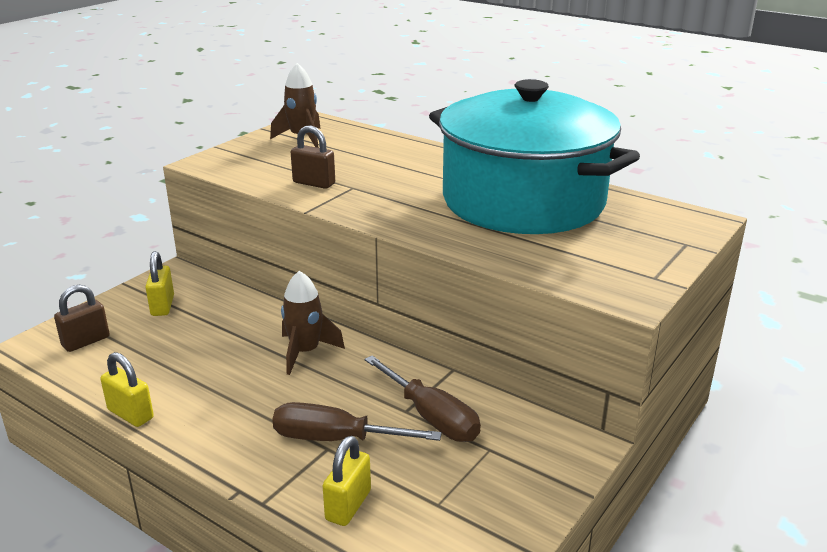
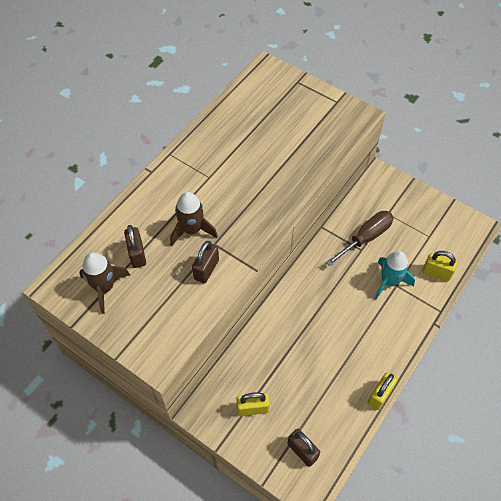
camera: 90 degrees left, 30 degrees up
brown screwdriver [272,402,442,441] -> turquoise rocket [375,251,415,299]
brown rocket [281,271,345,375] -> brown rocket moved to [170,192,218,246]
turquoise pot [429,79,640,234] -> none
none -> brown padlock [124,225,146,268]

